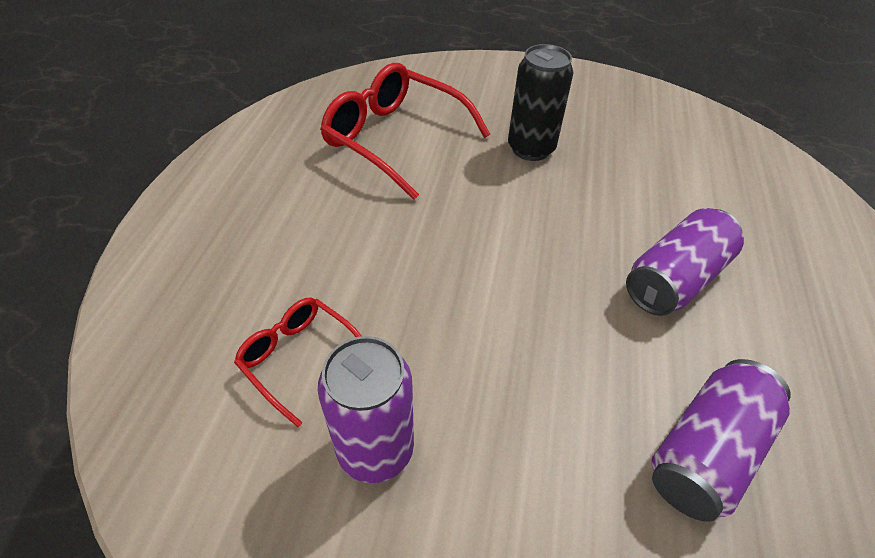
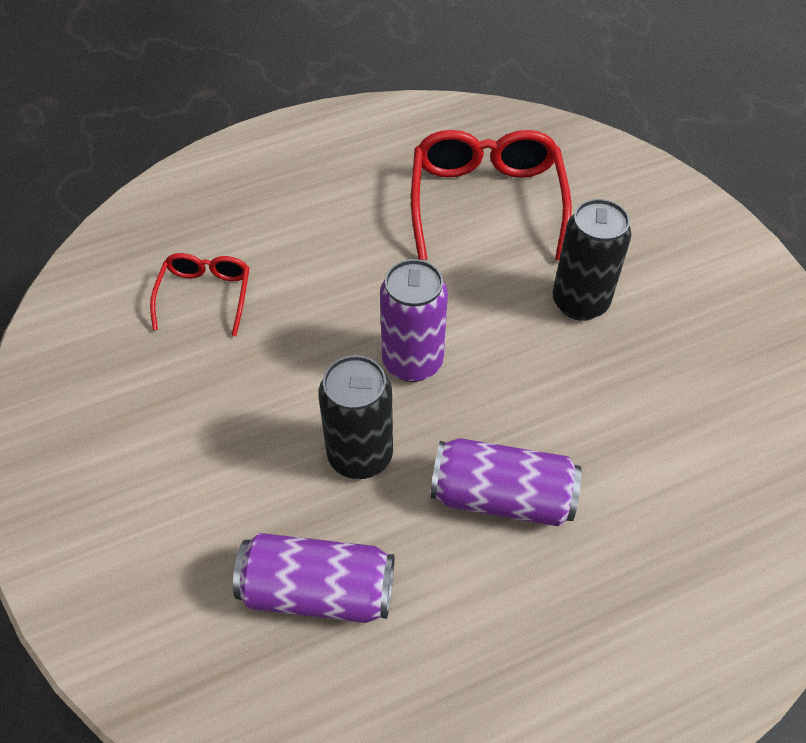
camera: 55 degrees right, 5 degrees up
purple can [318,336,414,483] -> purple can moved to [380,259,448,382]
none -> black can [318,355,393,479]

